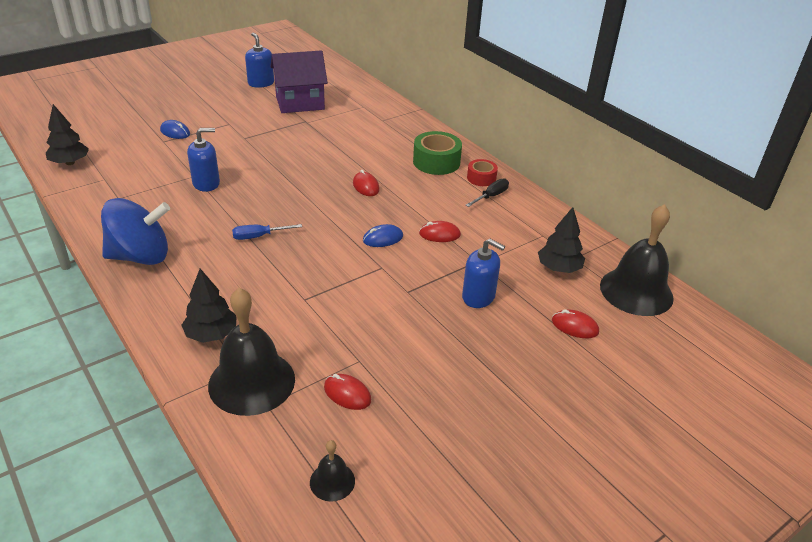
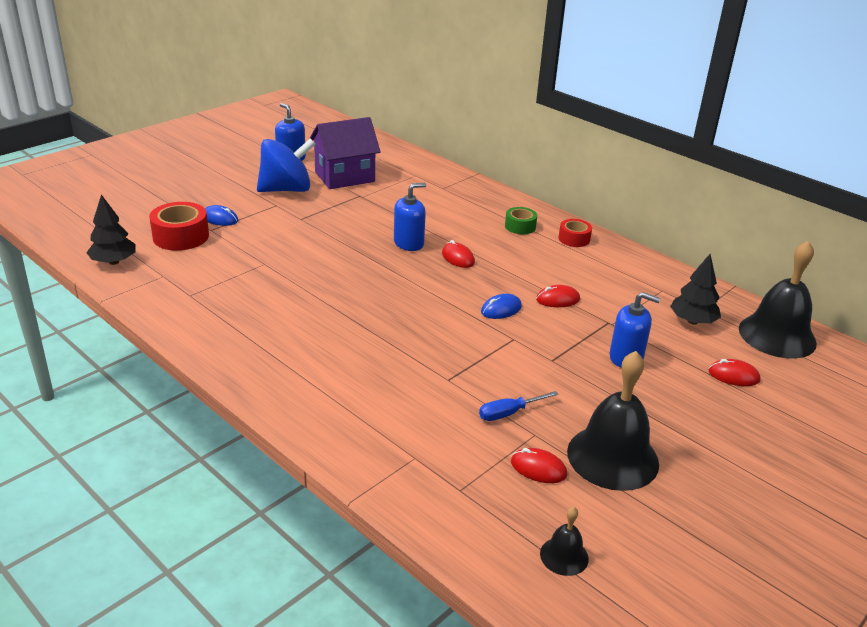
camera: 10 degrees left, 5 degrees down
blue spinning top [101,198,170,265] -> blue spinning top moved to [257,138,315,192]
black tree [181,269,237,343] -> none
blue soap dispenser [187,128,220,192] -> blue soap dispenser moved to [394,183,426,251]
black bell [208,288,295,416] -> black bell moved to [567,351,659,491]
blue screwdriver [232,224,302,240] -> blue screwdriver moved to [479,391,558,421]
green tape [413,131,462,175] -> green tape [505,207,537,234], size x0.60
black screwdriver [466,178,509,207] -> none
none -> red tape [149,202,209,251]

